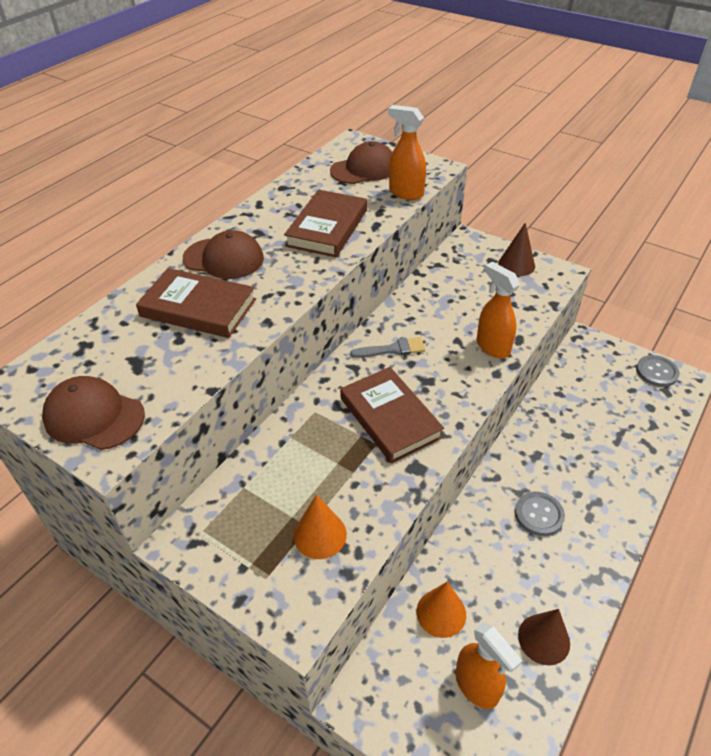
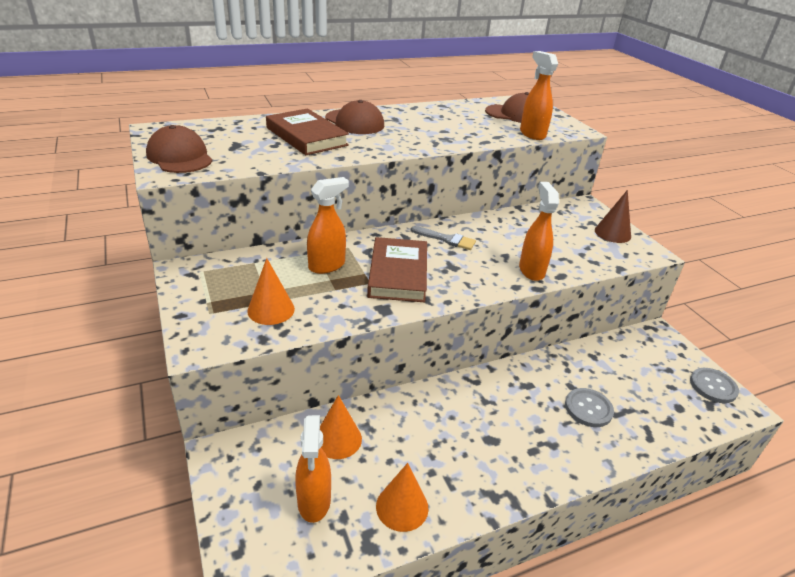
camera: 30 degrees right, 10 degrees down
brown book [284,190,367,257] -> none
grey button [515,492,565,536] -> grey button moved to [565,388,614,427]
brown cone [518,609,570,666] -> orange cone [376,463,428,532]
none -> orange spray bottle [307,177,349,274]

